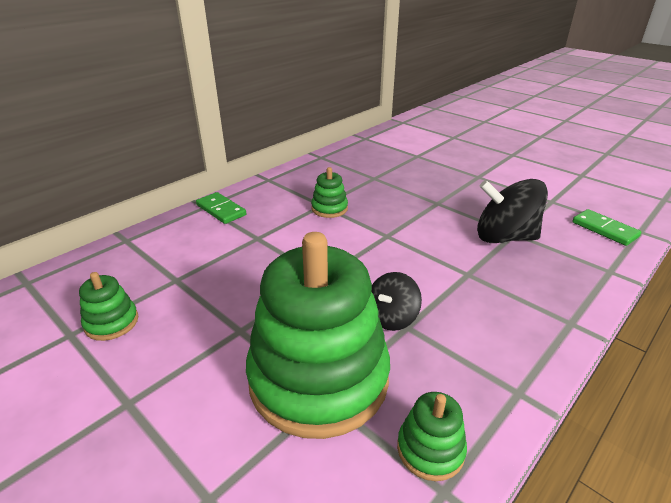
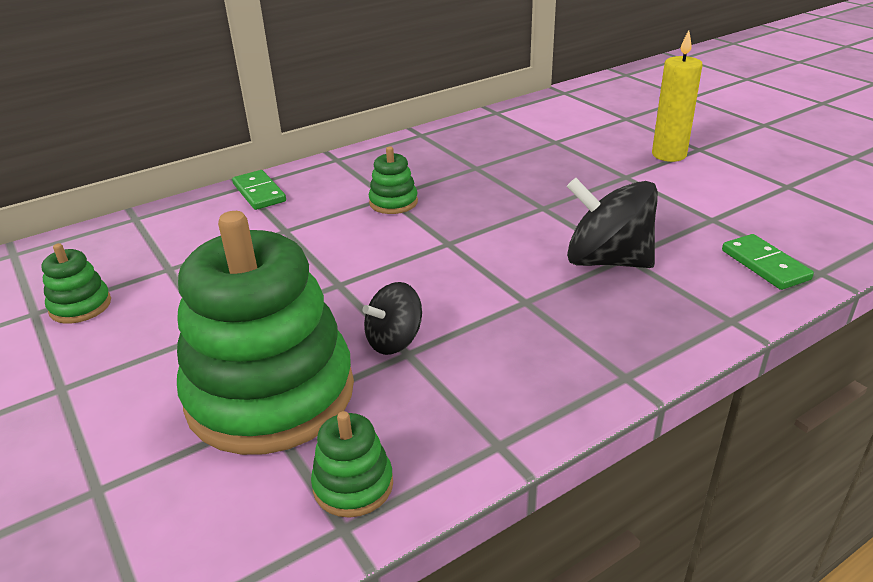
camera: 15 degrees right, 0 degrees up
none -> yellow candle [652,30,703,162]

